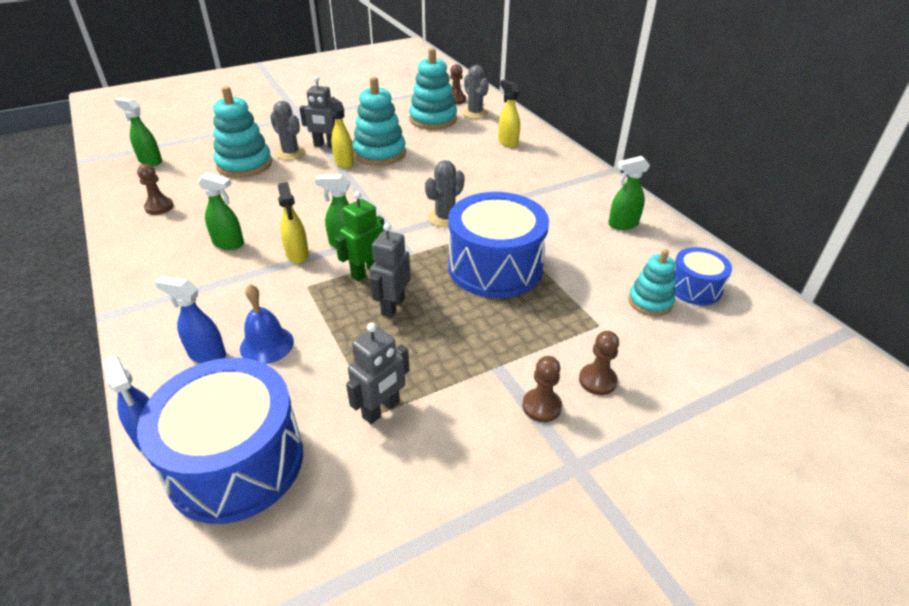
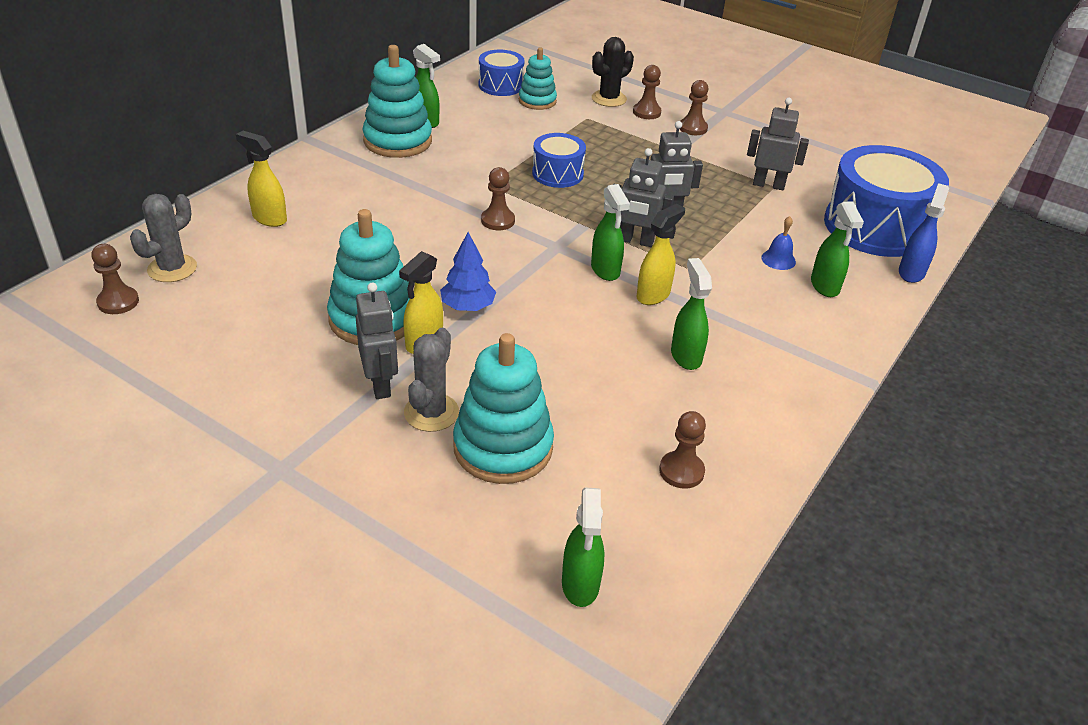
camera: 120 degrees left, 0 degrees up
blue spray bottle [155,276,226,363] -> green spray bottle [811,201,864,297]
blue bell [240,284,294,364] -> blue bell [761,216,796,270], size x0.66
green robot [335,191,384,281] -> grey robot [613,148,674,247]
turquoise stacking toy [409,48,457,130] -> turquoise stacking toy moved to [362,45,432,158]
grey cactus [425,160,465,227] -> brown pawn [481,167,515,230]
blue drum [448,192,549,298] -> blue drum [532,133,586,188], size x0.53
yellow spray bottle [498,79,520,148] -> yellow spray bottle turned 90 degrees clockwise [236,131,287,227]
none -> blue tree [440,232,496,311]
none -> black cactus [592,37,634,107]

